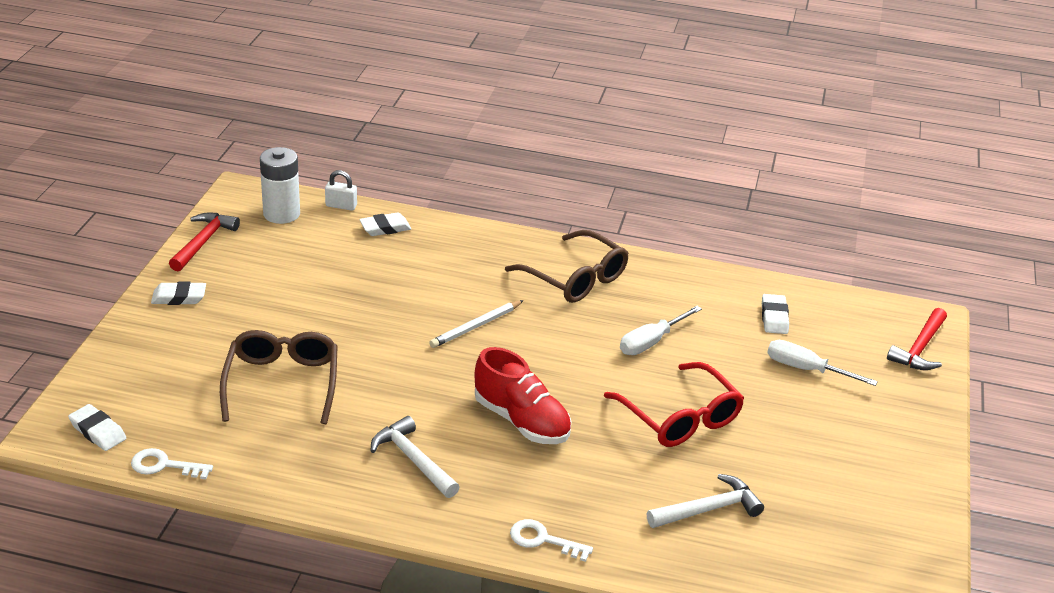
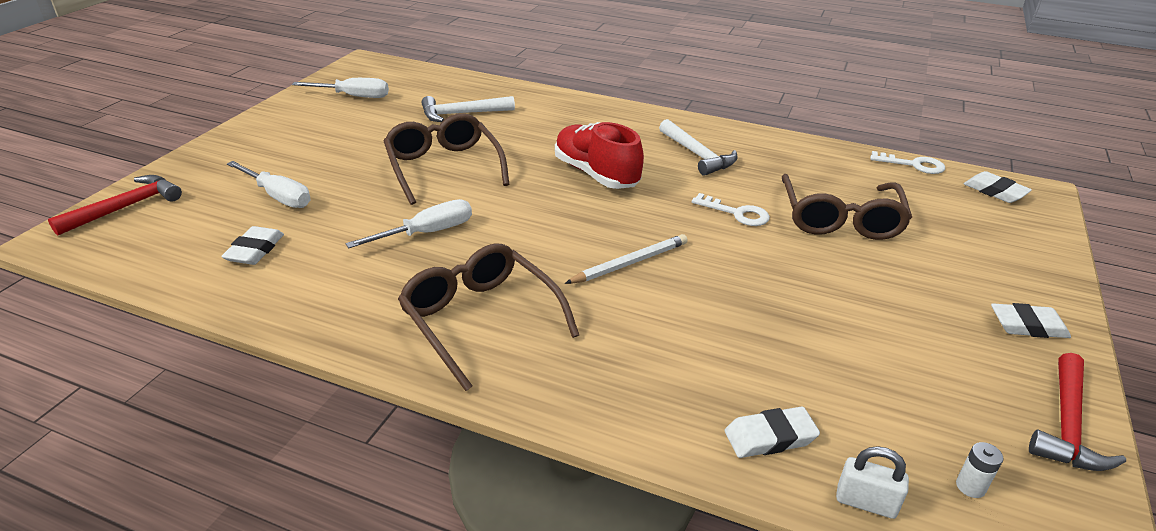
camera: 170 degrees left, 0 degrees up
white battery [260,147,300,224] -> white battery [956,442,1003,498], size x0.41
white key [510,519,593,562] -> white key moved to [692,193,770,226]
red glasses [604,362,744,447] -> brown glasses [383,113,510,205]
none -> white screwdriver [292,78,389,98]

